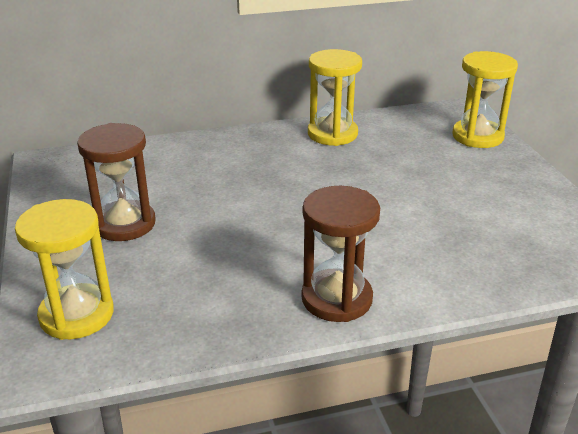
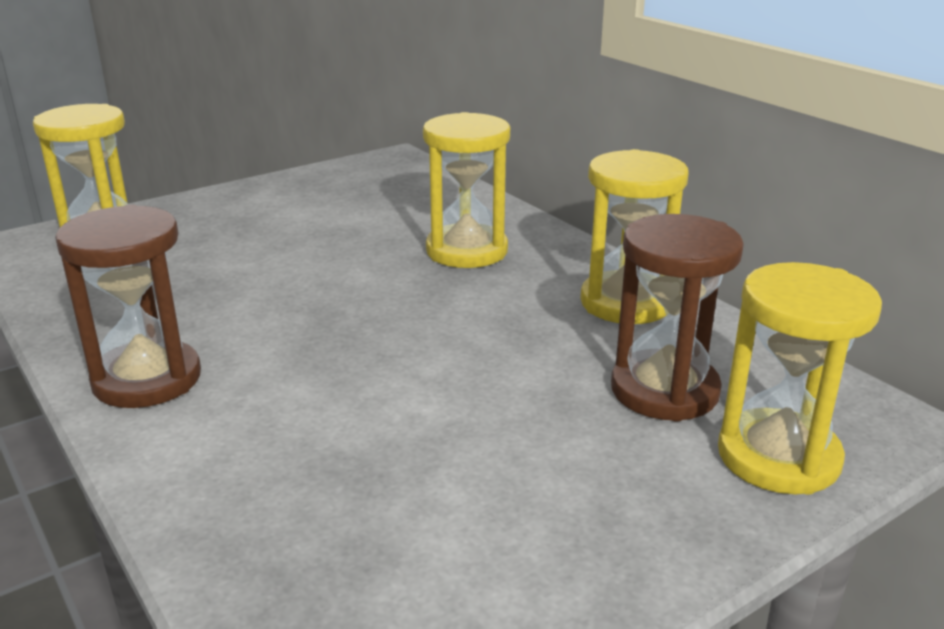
camera: 70 degrees right, 5 degrees down
brown hourglass [77,123,156,241] -> brown hourglass moved to [611,214,744,422]
none -> yellow hourglass [423,112,510,268]

